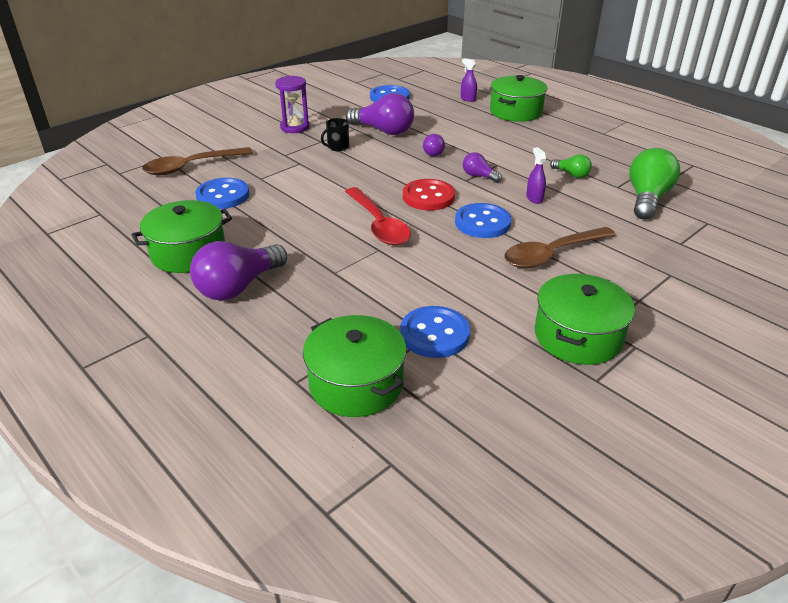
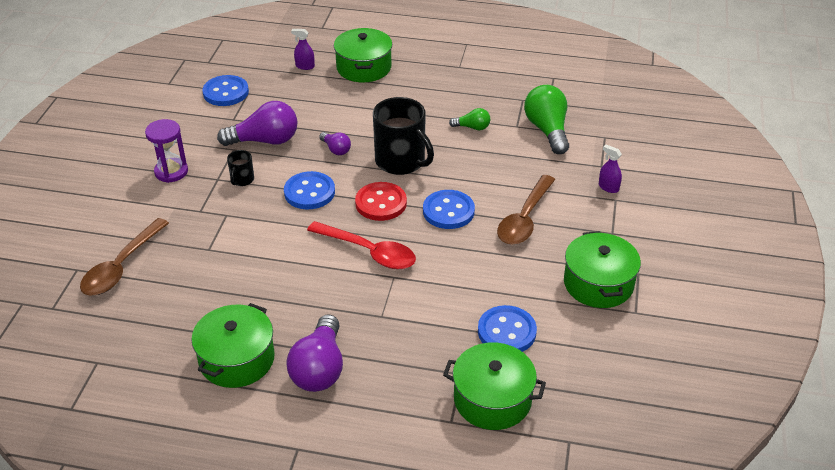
camera: 35 degrees left, 5 degrees up
blue button [195,178,249,209] -> blue button moved to [284,171,335,209]
purple light bulb [463,152,502,183] -> black mug [373,97,434,175]
purple spray bottle [526,147,546,204] -> purple spray bottle moved to [599,145,622,193]

